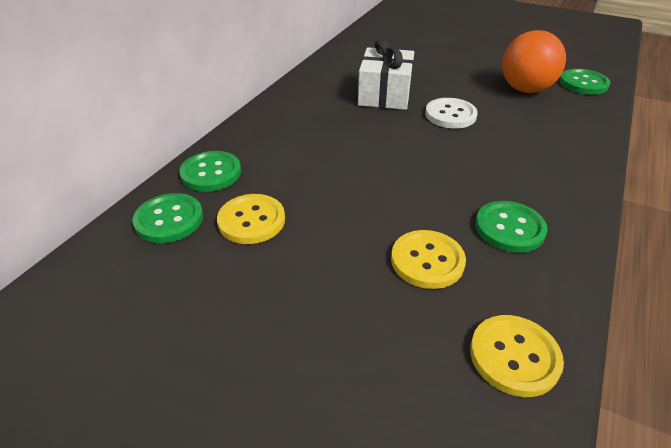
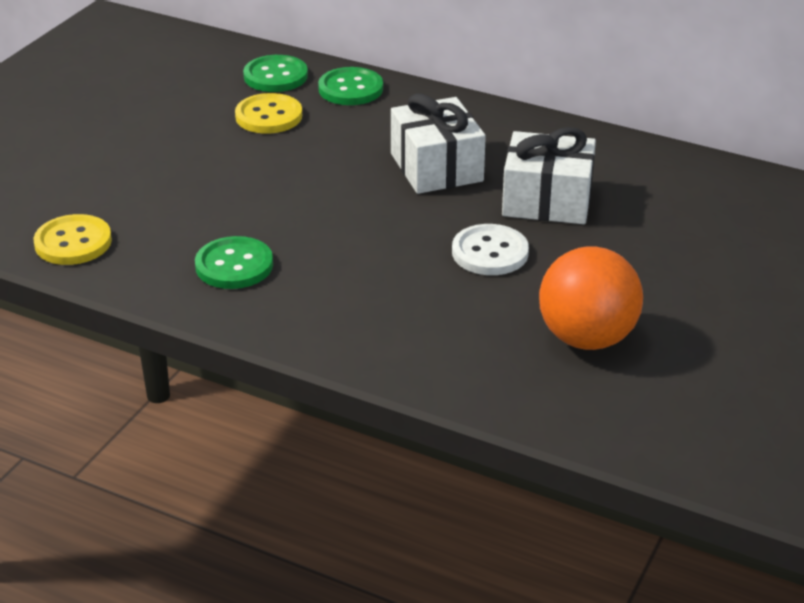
camera: 90 degrees right, 5 degrees down
yellow button [391,230,466,289] -> none
green button [559,69,610,95] -> none
none -> white gift [391,93,486,194]

